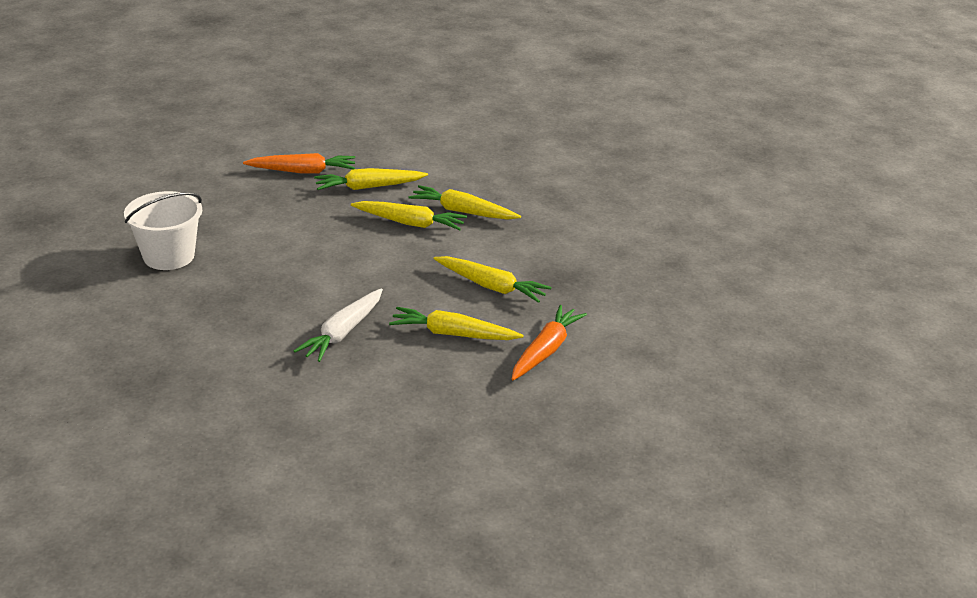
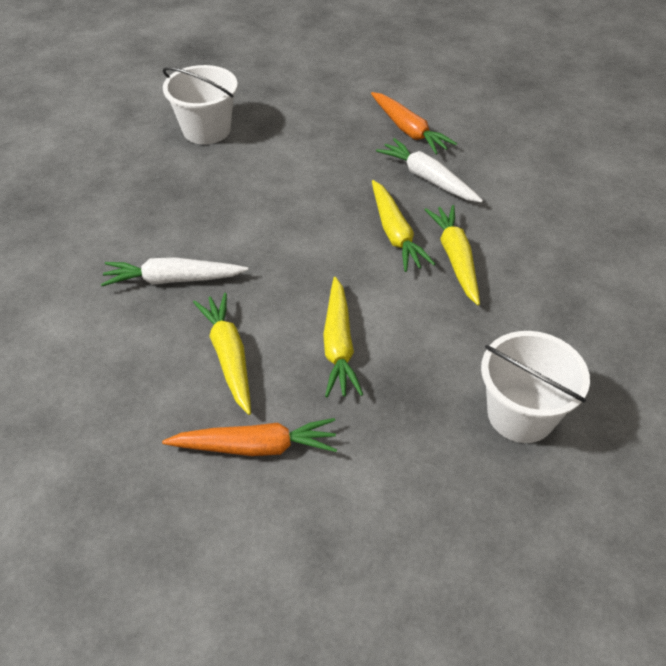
camera: 60 degrees right, 15 degrees up
yellow carrot [314,168,428,190] -> white carrot [376,138,483,202]
none -> white bucket [481,331,590,443]

